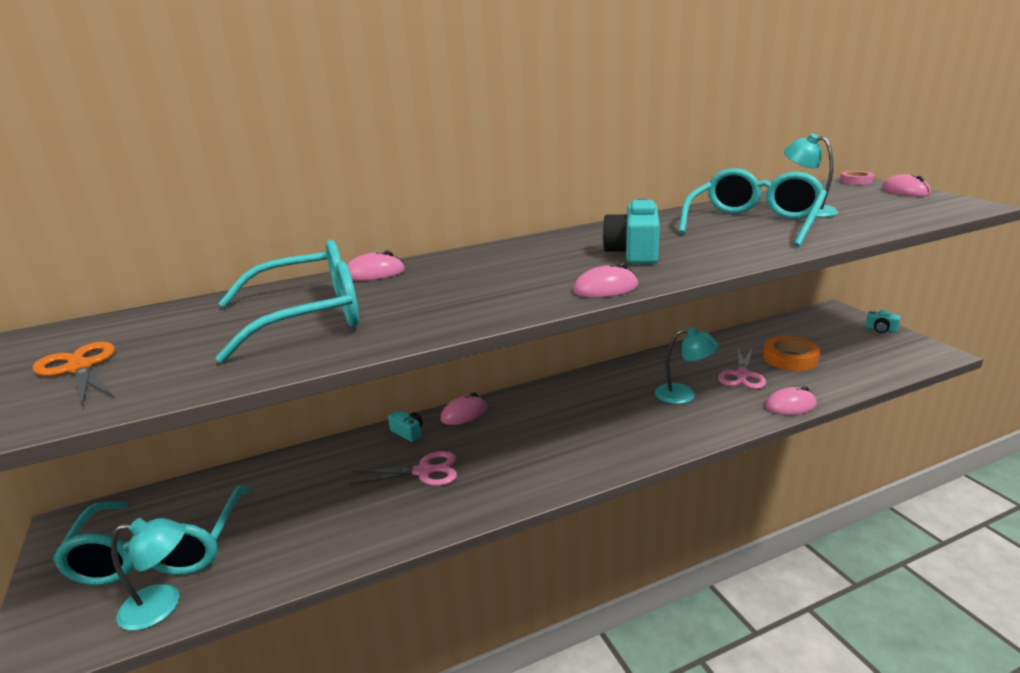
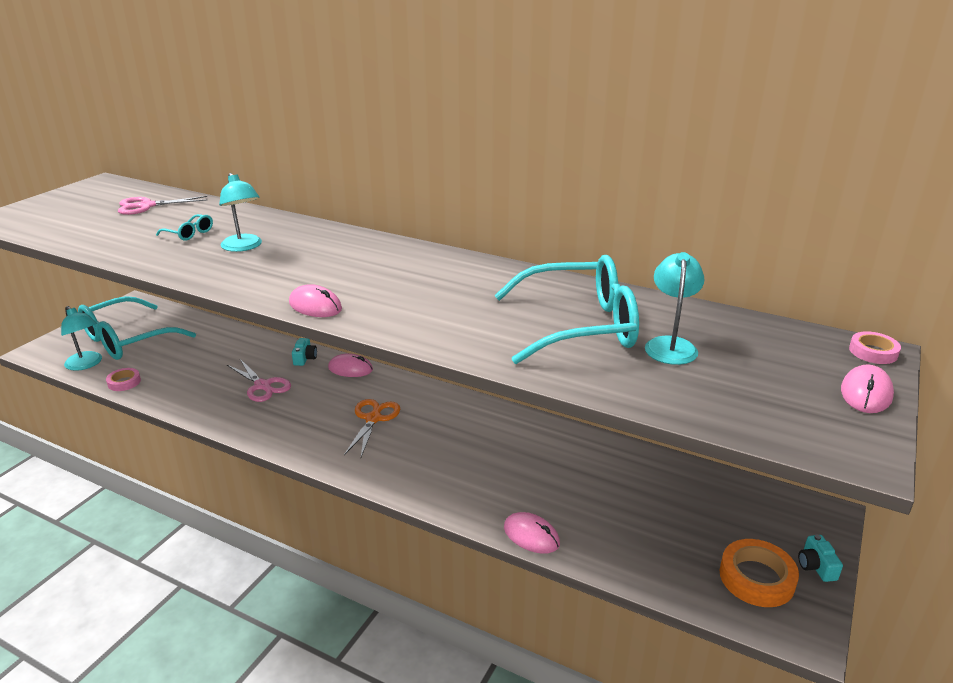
camera: 50 degrees right, 5 degrees up
orange scissors [33,342,115,406] -> orange scissors moved to [344,399,400,457]
turquoise glasses [216,240,359,363] -> turquoise glasses [156,214,213,241], size x0.40
pink mouse [347,251,405,281] -> none
turquoise camera [602,199,660,264] -> none
turquoise lamp [655,327,719,404] -> turquoise lamp moved to [219,173,262,252]
pink scissors [718,347,766,389] -> pink scissors moved to [118,196,207,215]
orange tape [763,336,820,371] -> orange tape moved to [720,539,799,607]
none -> pink tape [106,368,141,391]

